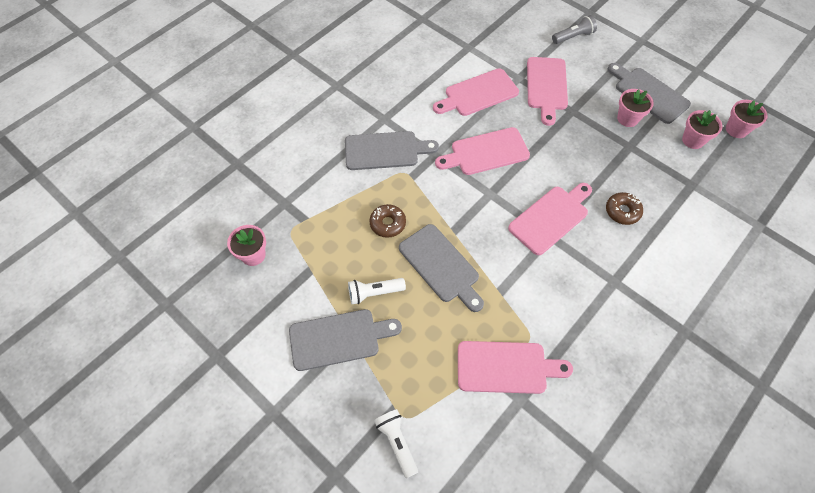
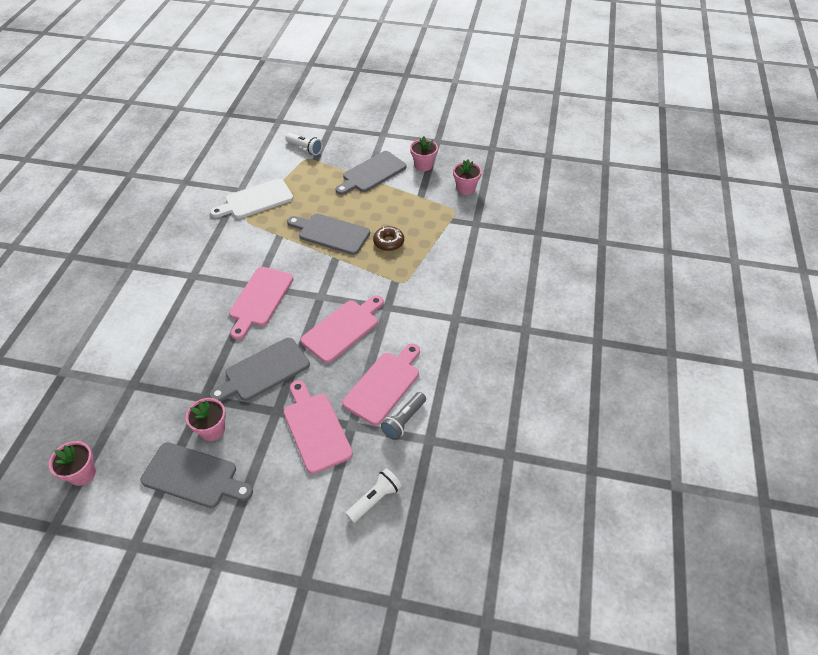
camera: 150 degrees right, 10 degrees down
grey cutting board [345,131,439,170] -> grey cutting board moved to [209,338,310,402]
white flashlight [348,278,406,304] -> white flashlight moved to [345,468,402,523]
pink cutting board [458,341,573,394] -> white cutting board [210,179,294,219]
grey flashlight [552,15,597,44] -> grey flashlight moved to [381,392,426,440]
brown donut [606,192,643,225] -> none
pink flower pot [682,110,722,149] -> pink flower pot moved to [410,136,438,171]

